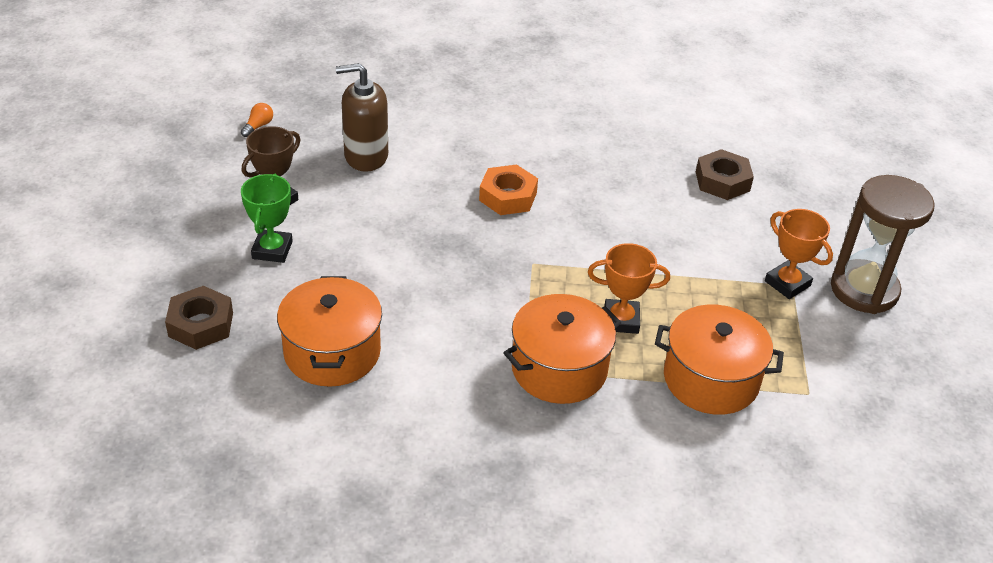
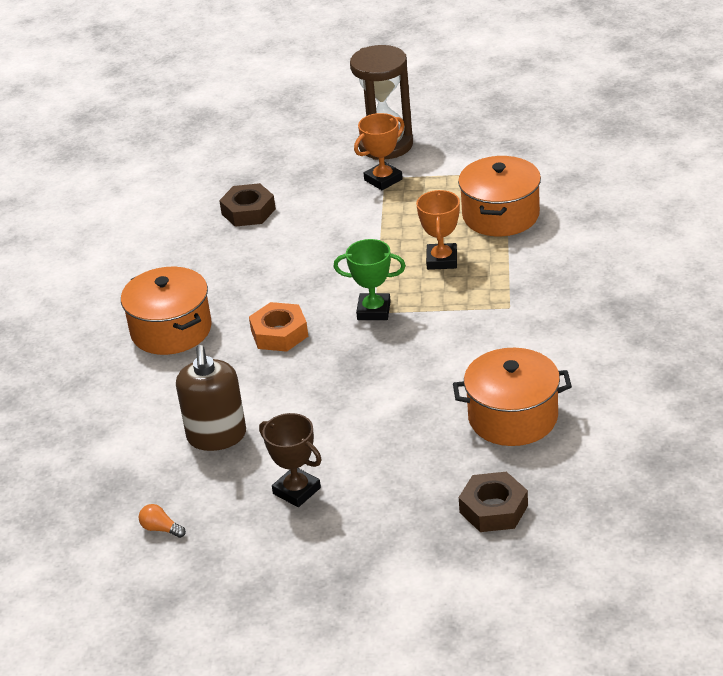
camera: 85 degrees left, 5 degrees down
green trophy [241,174,293,263] -> green trophy moved to [334,239,406,320]
orange pot [503,294,621,404] -> orange pot moved to [121,267,212,355]

